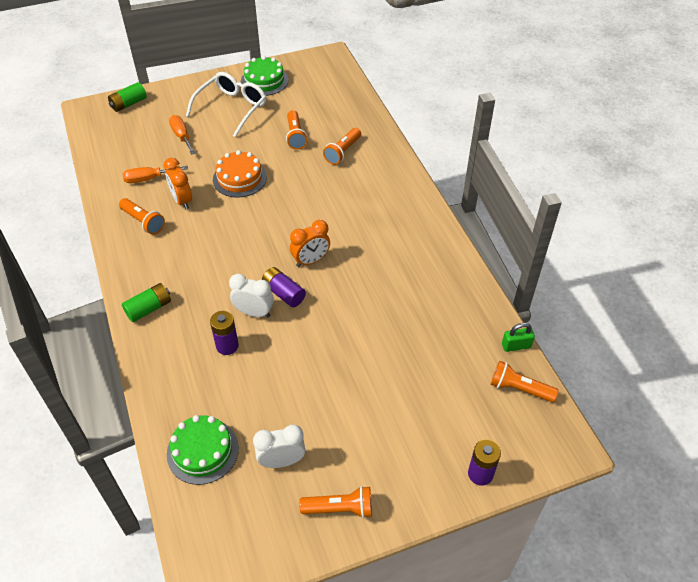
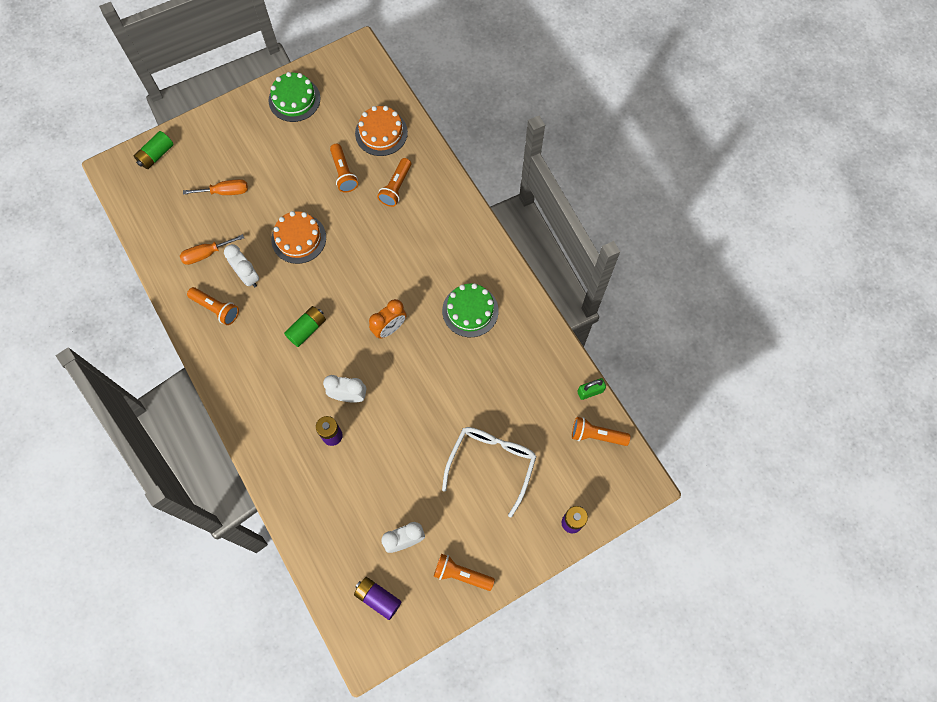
camera: 10 degrees left, 20 degrees up
green battery [122,283,171,322] -> green battery moved to [284,306,326,347]
orange clock [163,158,192,210] -> white clock [224,244,259,287]
green cake [167,415,239,485] -> green cake moved to [442,283,499,337]
orange screwdriver [169,115,196,155] -> orange screwdriver turned 120 degrees clockwise [183,179,248,195]
white glasses [186,72,266,137] -> white glasses moved to [442,427,536,518]
purple battery [262,267,306,307] -> purple battery moved to [354,577,402,620]
orange flashlight [299,486,372,518] -> orange flashlight turned 150 degrees counterclockwise [434,554,495,591]
none -> orange cake [355,106,408,156]

